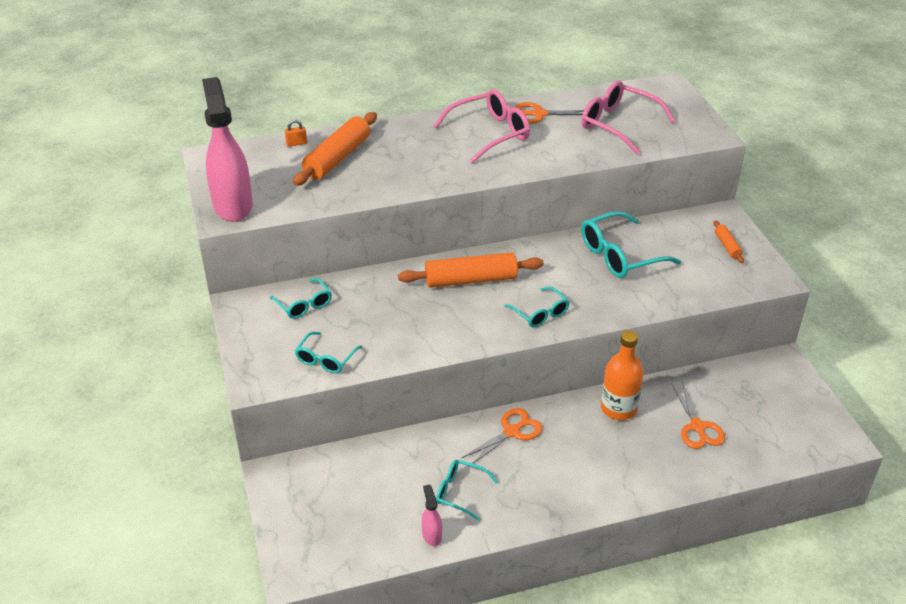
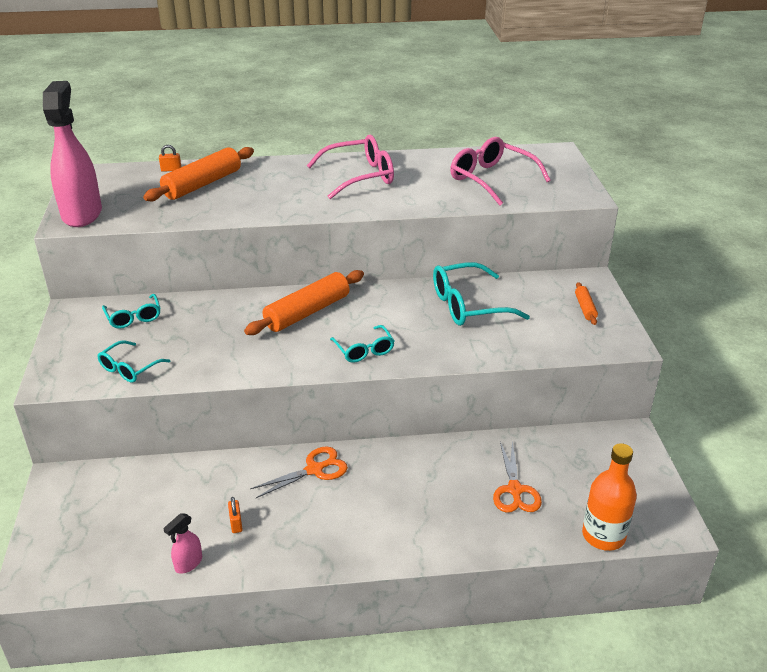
camera: 10 degrees right, 5 degrees down
orange rolling pin [398,252,544,288] -> orange rolling pin turned 45 degrees counterclockwise [244,270,364,335]
pink spray bottle [422,484,442,546] -> pink spray bottle turned 135 degrees counterclockwise [163,513,202,574]
turquoise glasses [436,460,498,521] -> orange padlock [228,497,243,533]
orange scissors [515,102,584,124] -> none
orange bottle [601,330,644,420] -> orange bottle moved to [582,443,637,551]

